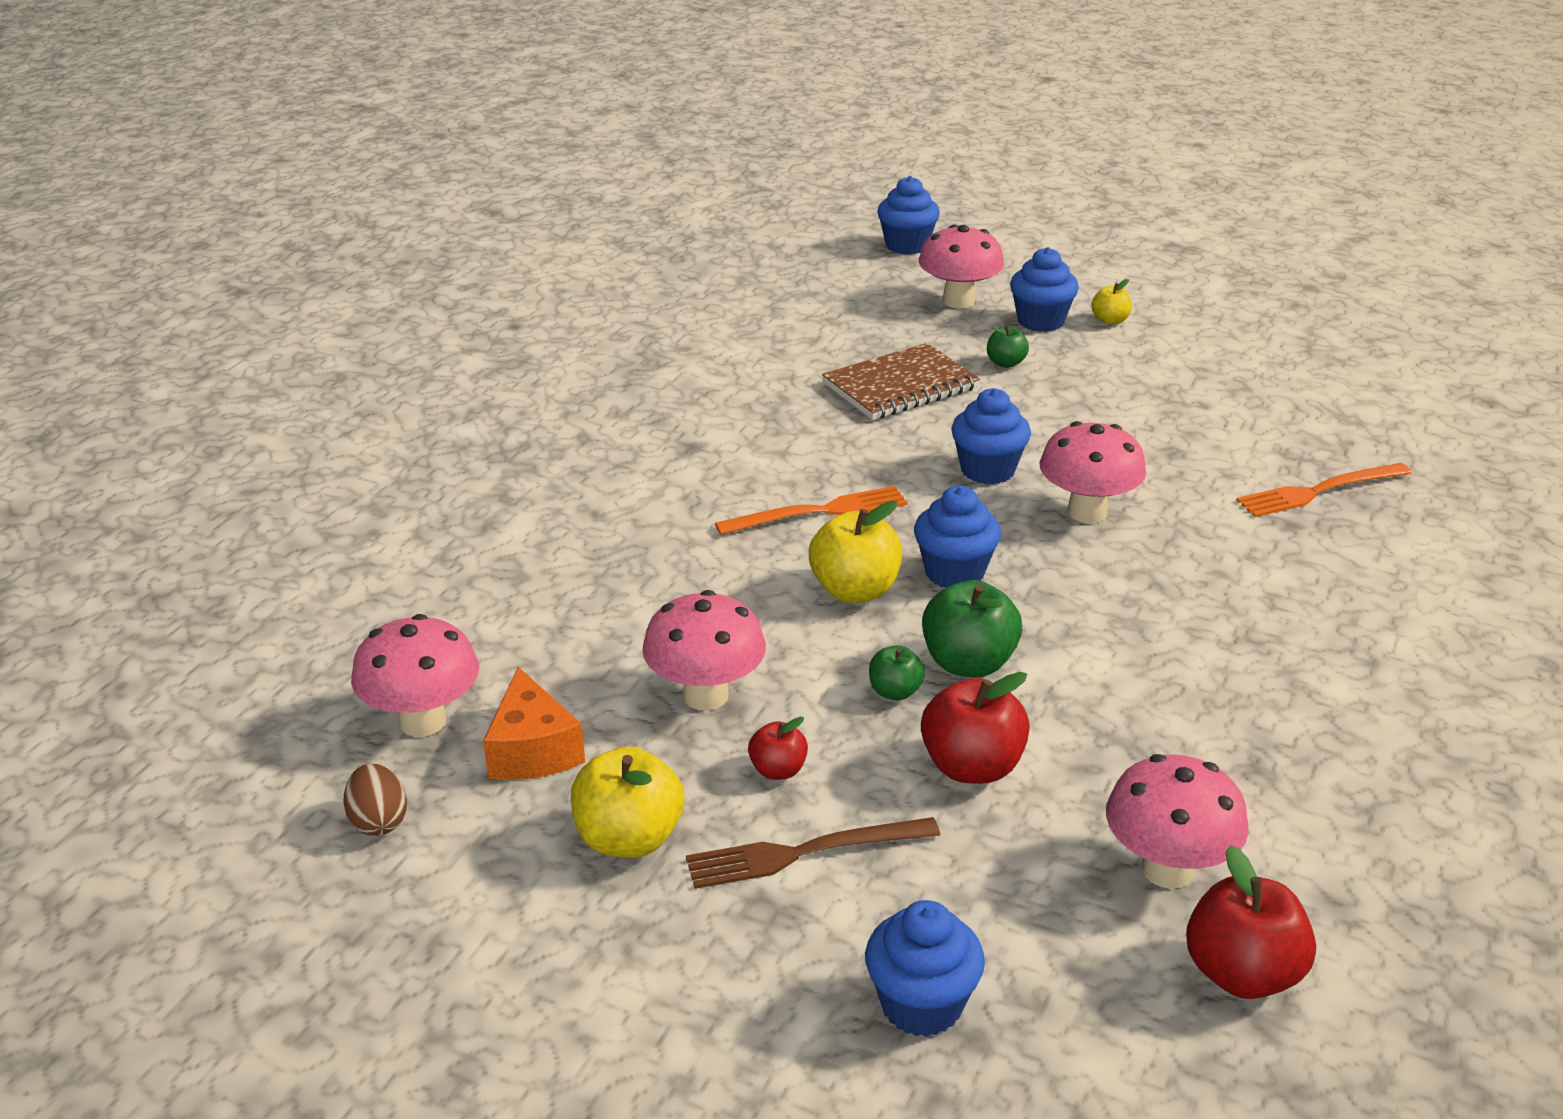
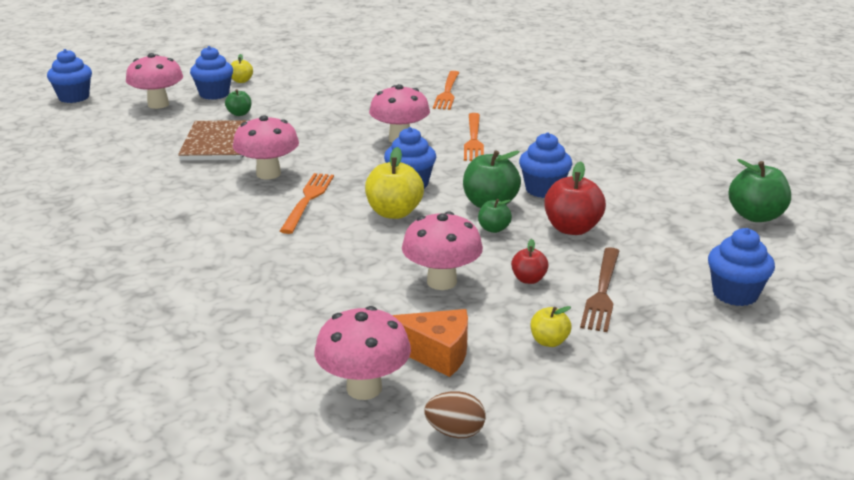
camera: 60 degrees left, 5 degrees down
yellow apple [571,746,684,858] -> yellow apple [531,306,572,347], size x0.55
blue cupcake [951,388,1031,484] -> blue cupcake moved to [519,132,572,198]
pink mushroom [1106,754,1249,889] -> pink mushroom moved to [233,115,299,179]
red apple [1186,845,1316,999] -> green apple [728,159,791,222]
none -> orange fork [464,113,484,161]

